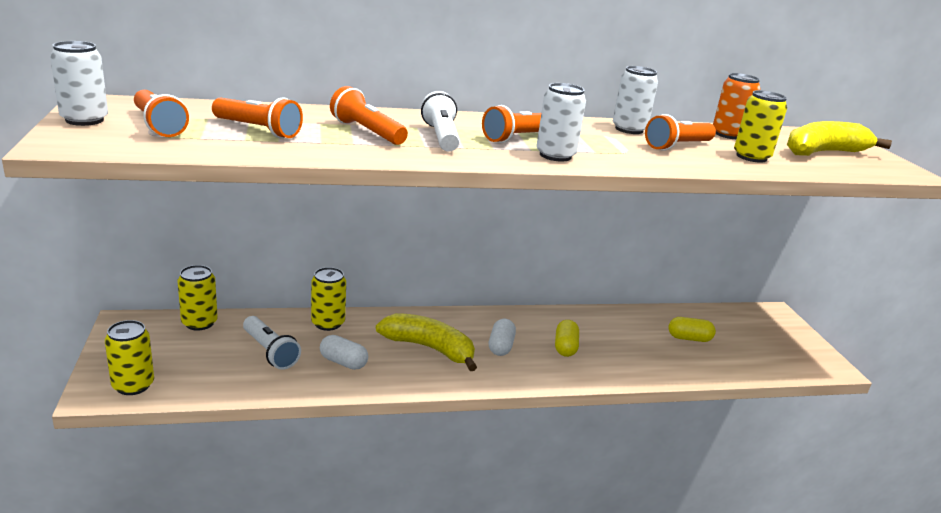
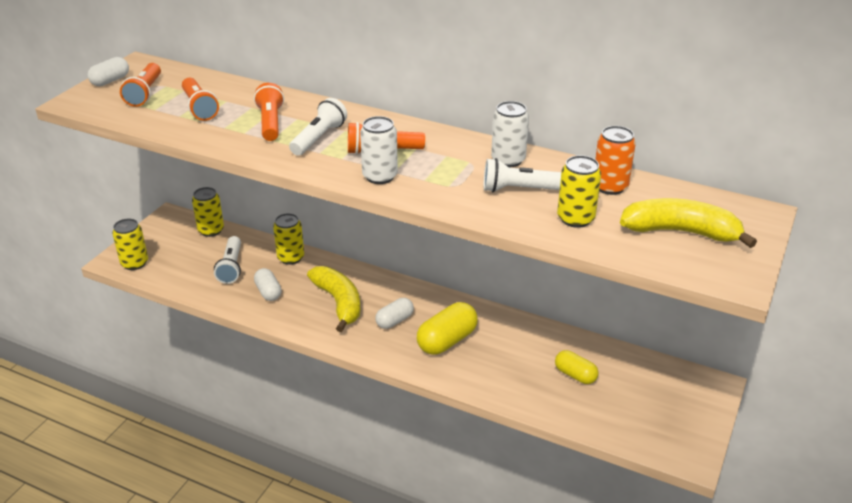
camera: 40 degrees right, 10 degrees up
white can [50,41,108,126] -> white capsule [87,57,129,86]
yellow capsule [555,320,579,357] -> yellow capsule [417,302,478,355], size x1.60
orange flashlight [645,114,716,151] -> white flashlight [484,158,561,192]

